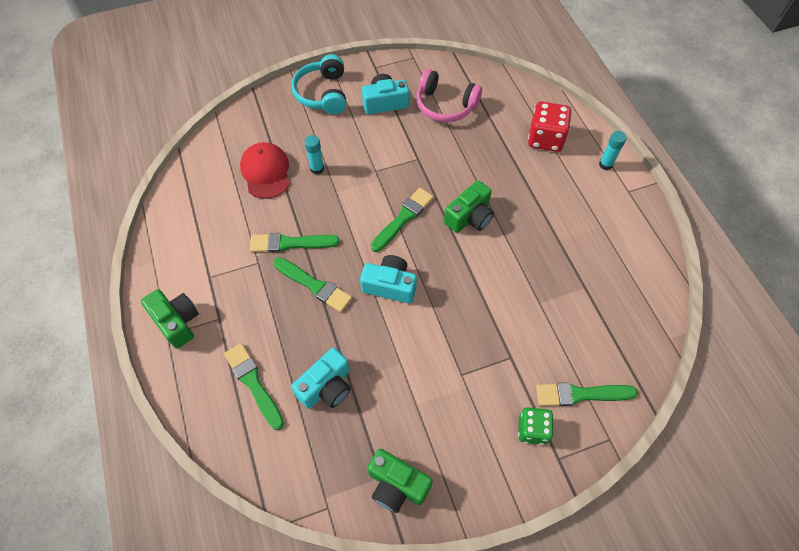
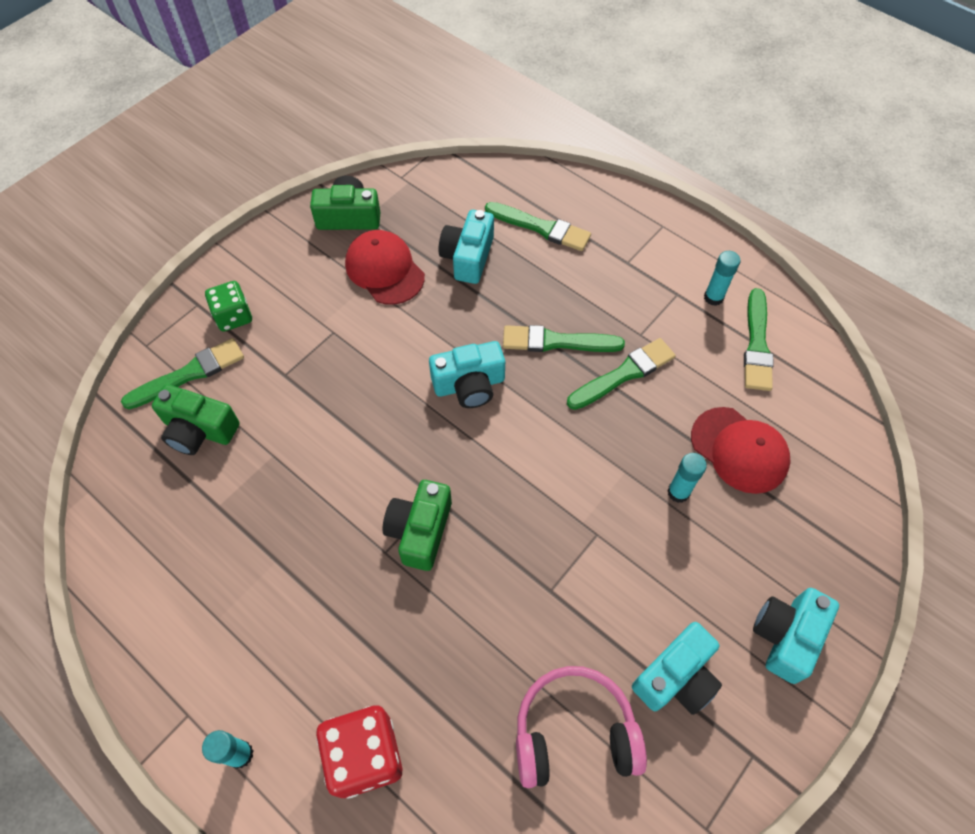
camera: 150 degrees right, 0 degrees up
green camera [141,289,199,349] -> green camera moved to [152,384,240,455]
turquoise headphones [291,54,346,114] -> turquoise camera [753,588,839,684]
green brush [371,188,433,252] -> green brush moved to [744,288,774,391]
none -> red cap [345,230,425,305]
none -> turquoise glue stick [704,251,740,306]

